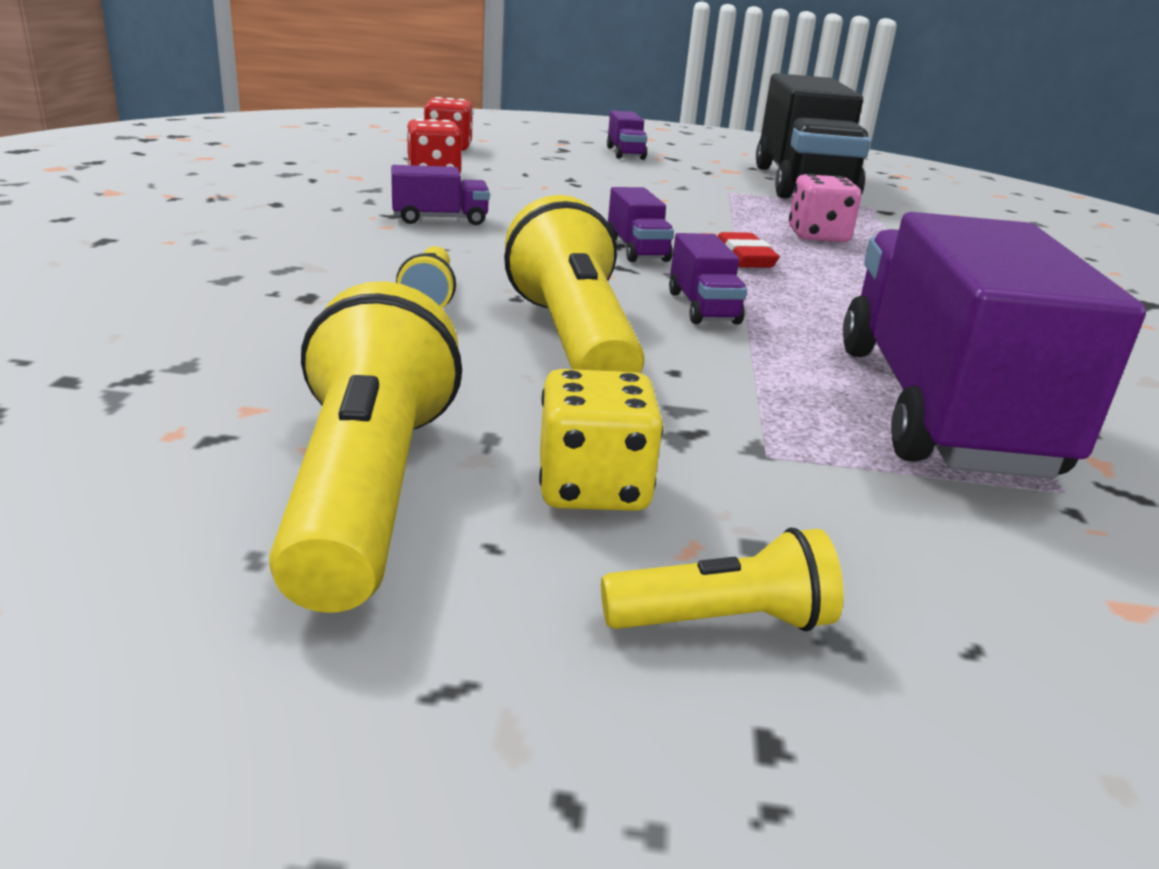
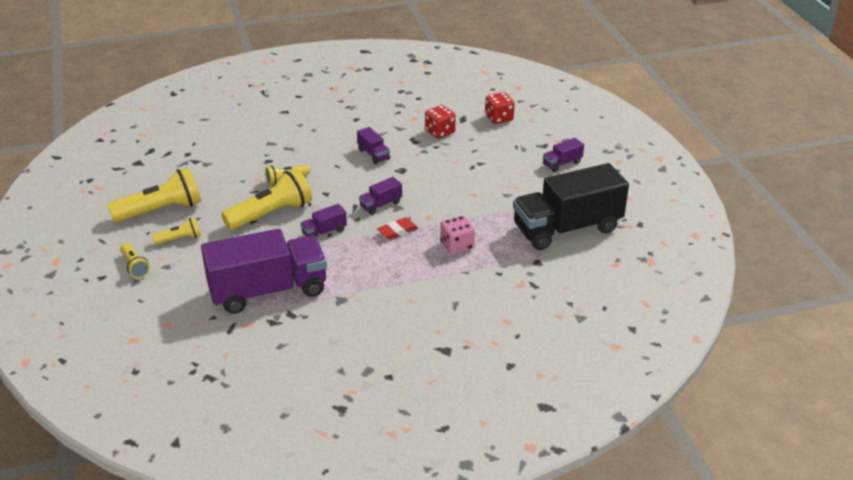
camera: 70 degrees right, 10 degrees up
yellow dice [539,369,663,511] -> yellow flashlight [152,217,201,245]

